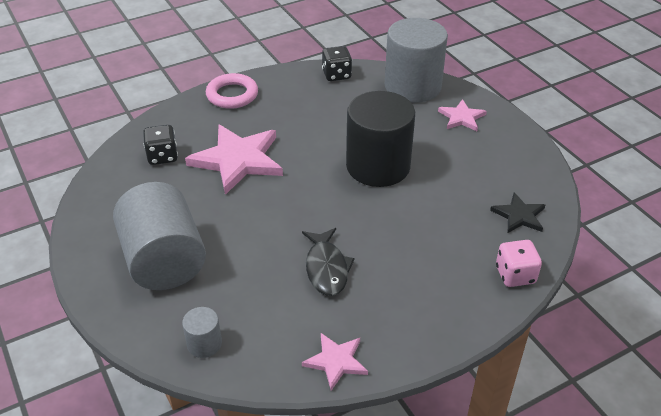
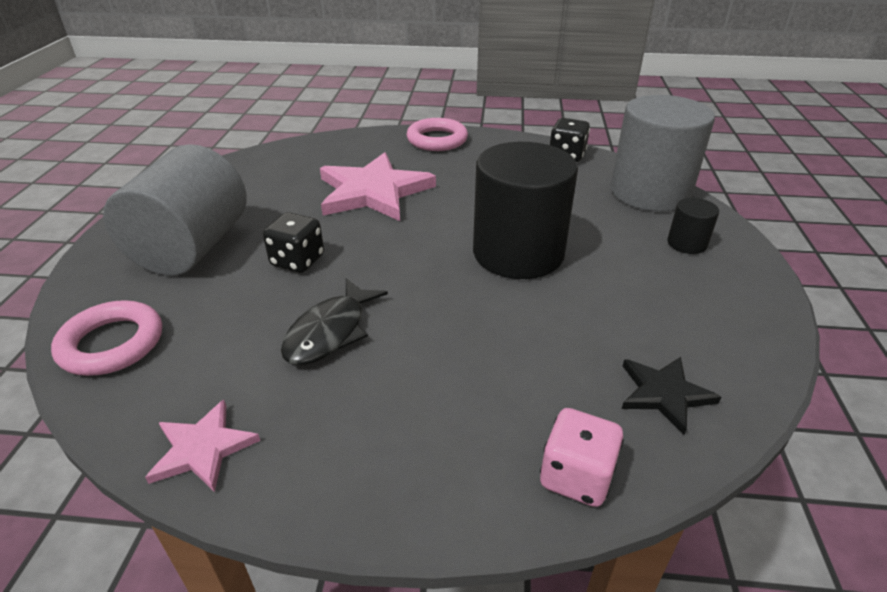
camera: 35 degrees right, 5 degrees down
black dice [143,125,178,165] -> black dice moved to [263,212,324,273]
grey cylinder [182,307,222,358] -> pink ring [51,300,162,376]
pink star [438,99,487,131] -> black cylinder [667,198,719,254]

